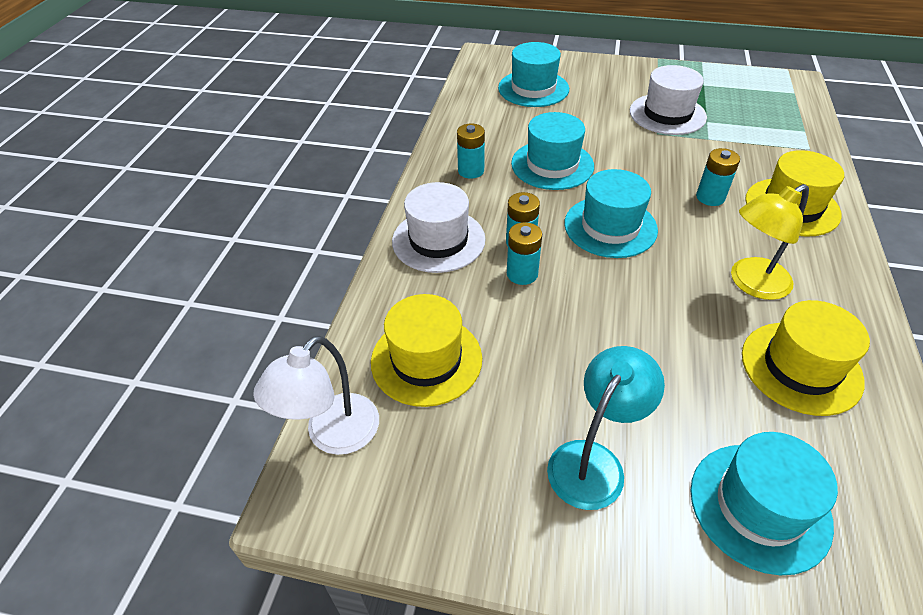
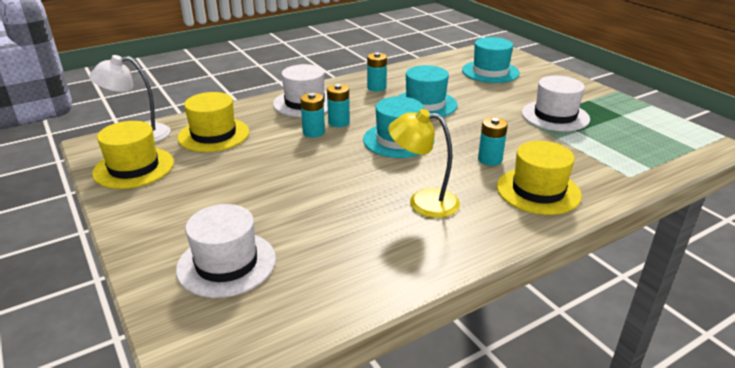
camera: 45 degrees right, 15 degrees down
turquoise lamp [547,346,665,510] -> none
turquoise hat [690,432,838,575] -> white hat [176,204,276,298]
yellow hat [742,300,870,416] -> yellow hat moved to [92,121,174,189]

